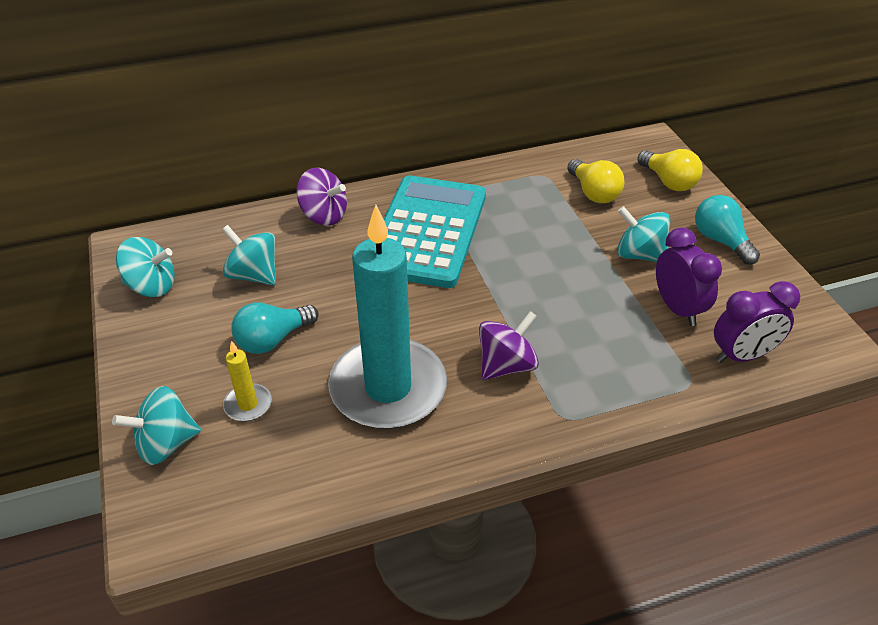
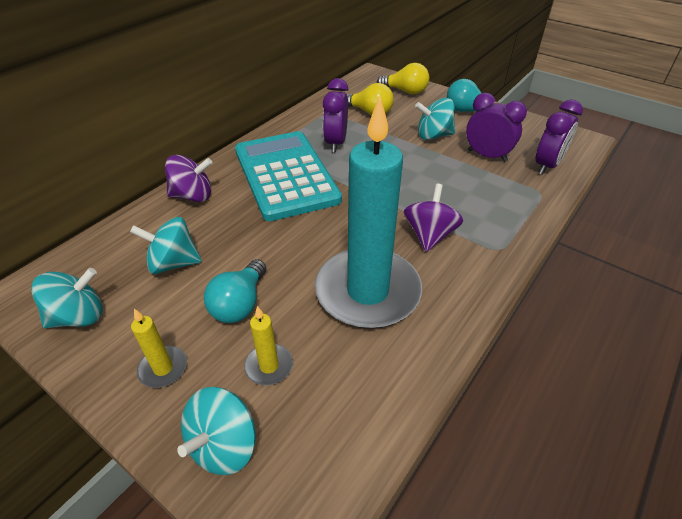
camera: 35 degrees left, 0 degrees up
none -> yellow candle [131,309,187,388]
none -> purple clock [323,78,348,152]

